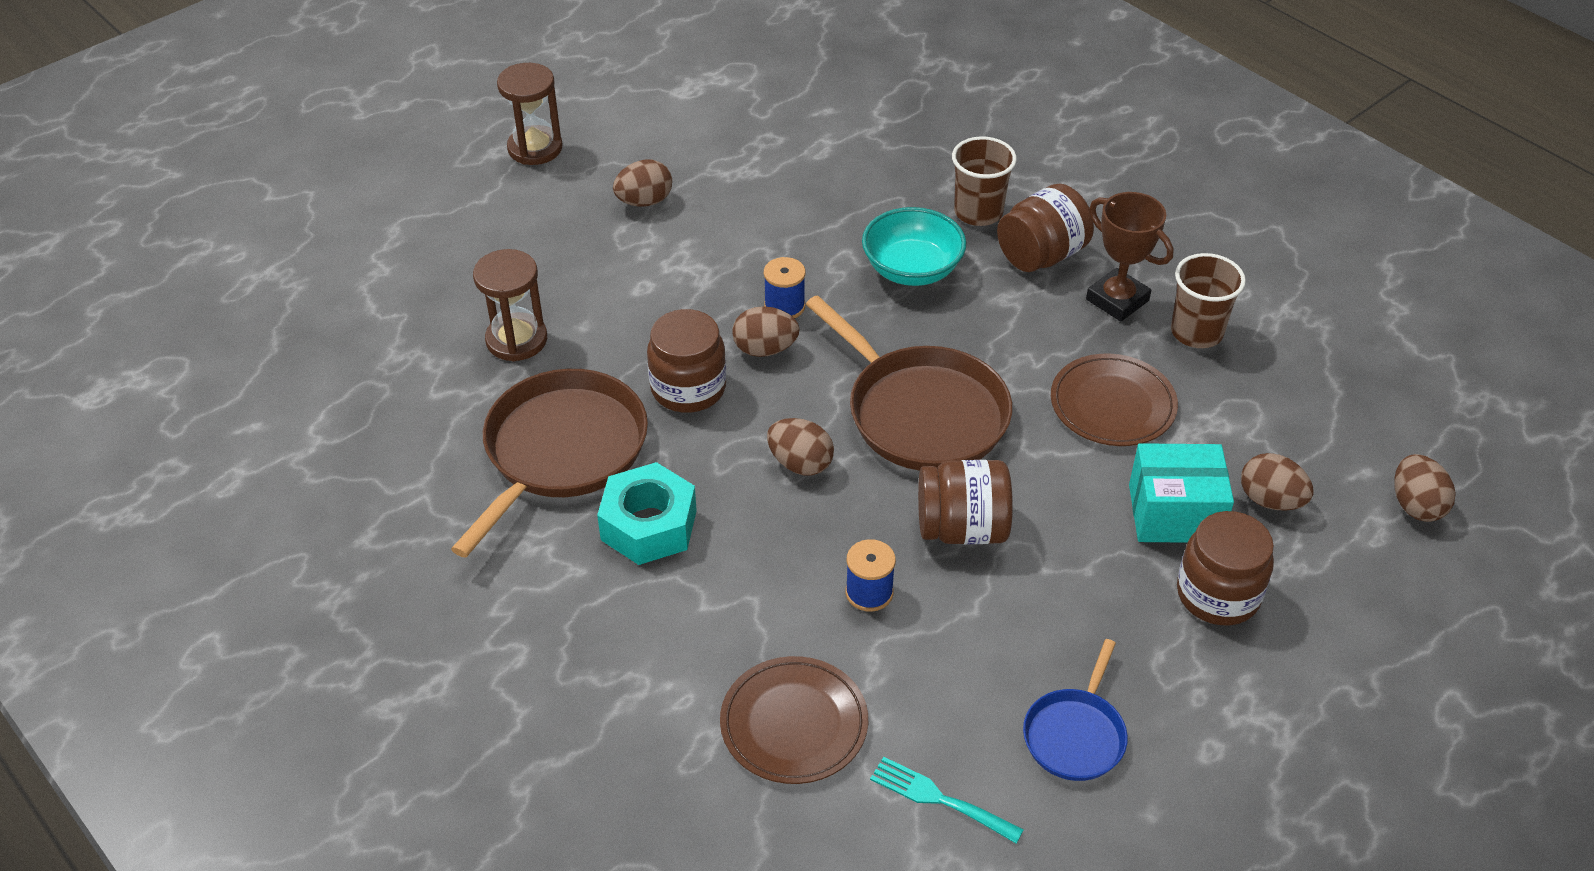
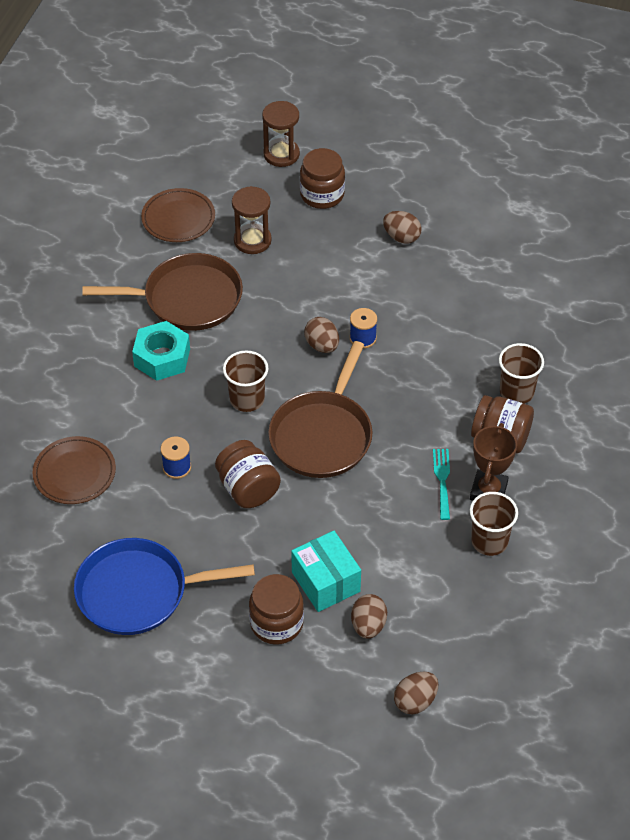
camera: 60 degrees right, 5 degrees up
brown hourglass [497,63,562,165] -> brown hourglass moved to [262,101,300,167]
brown jar [647,309,726,413] -> brown jar moved to [300,148,345,209]
brown egg [767,418,834,476] -> brown cup [223,351,268,412]
turquoise bowl [862,207,966,286] -> none
turquoise fork [870,757,1024,844] -> turquoise fork moved to [433,449,450,520]
blue pan [1023,639,1128,781] -> blue pan [74,538,255,635], size x1.83
brown plate [1051,354,1178,446] -> brown plate moved to [141,188,215,242]

